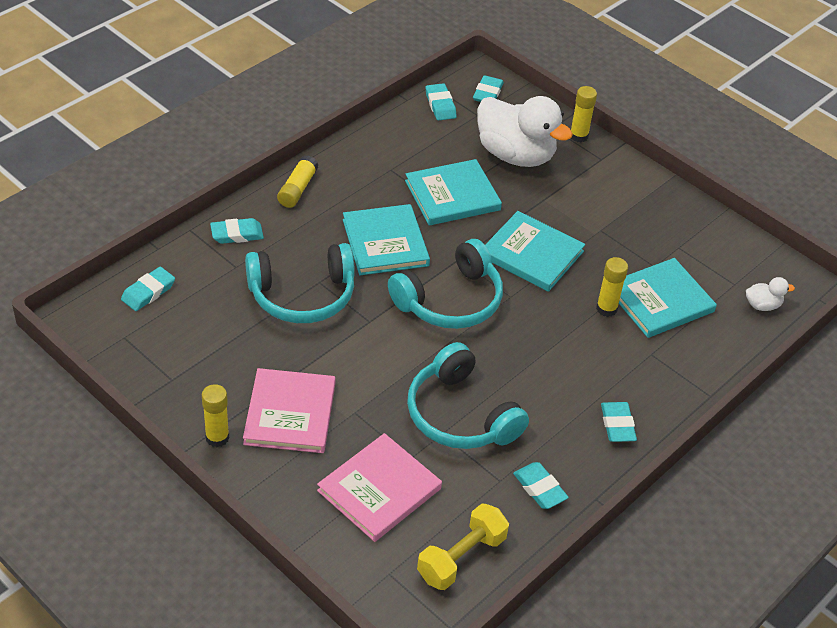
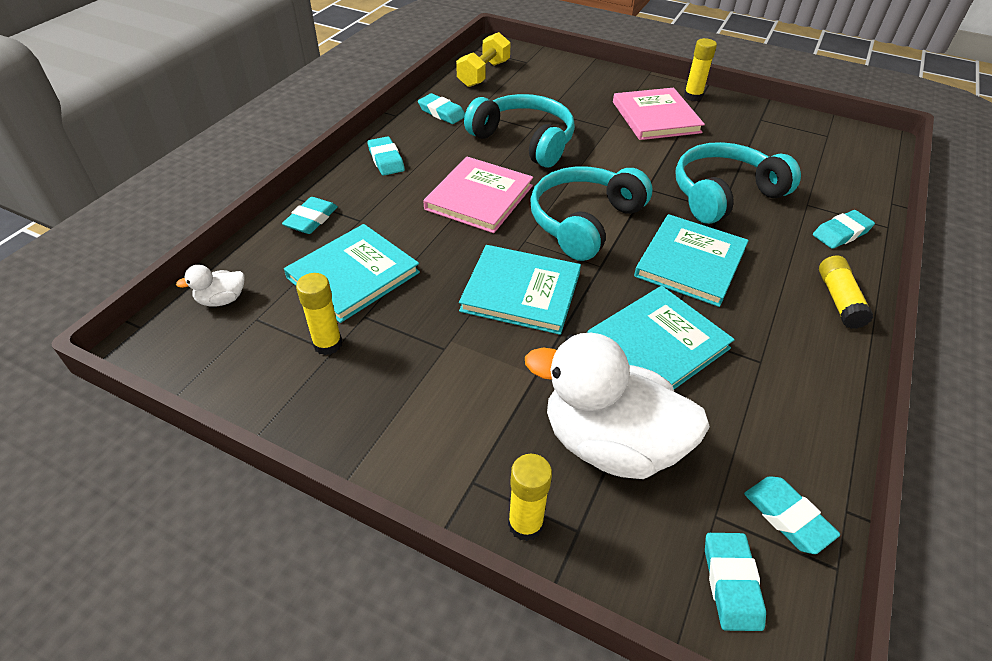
camera: 165 degrees right, 0 degrees up
turquoise eraser [121,267,175,311] -> turquoise eraser moved to [282,197,338,234]
pink book [317,433,442,542] -> pink book moved to [423,157,533,233]
turquoise book [343,204,430,275] -> turquoise book turned 60 degrees clockwise [634,214,749,307]
yellow glue stick [596,257,628,317] -> yellow glue stick moved to [296,273,342,355]

